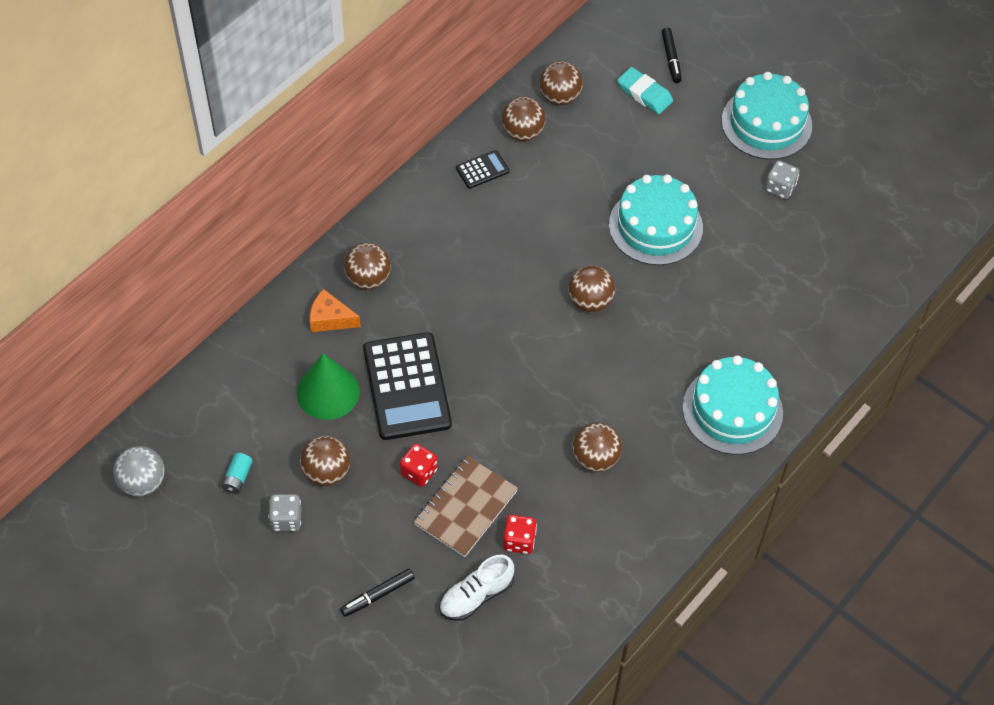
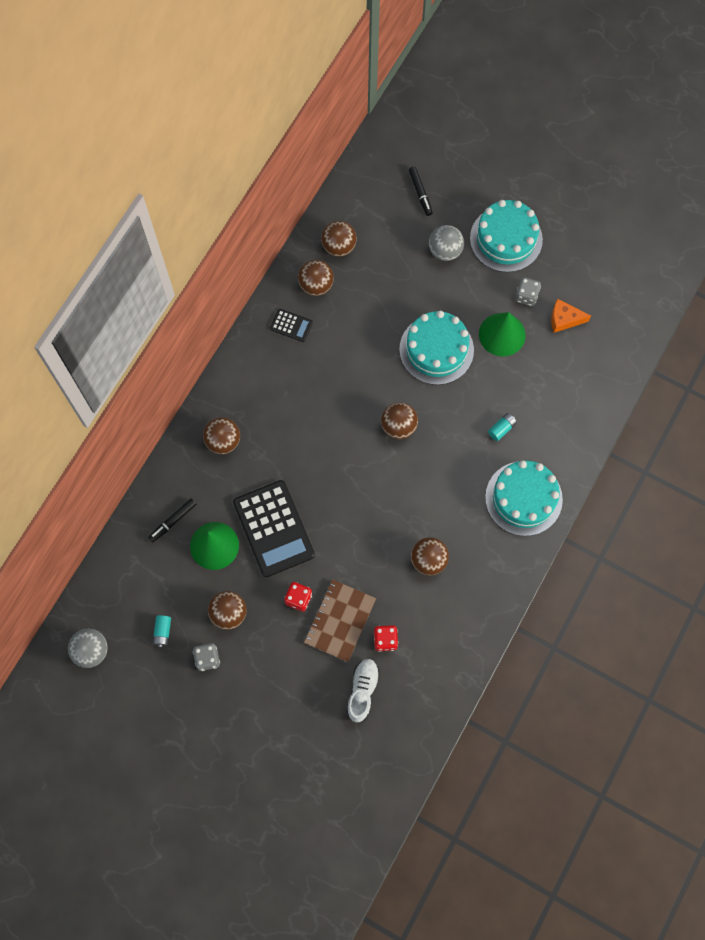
camera: 10 degrees left, 15 degrees up
orange cheese [310,289,361,332] -> orange cheese moved to [551,299,591,333]
black marker [340,569,415,617] -> black marker moved to [148,499,196,543]
white shoe [439,555,514,621] -> white shoe turned 150 degrees clockwise [346,659,380,723]
black calculator [456,150,510,189] -> black calculator turned 60 degrees clockwise [270,309,313,342]
turquoise eraser [617,67,673,114] -> none
none -> grey ball [429,225,464,261]
none -> green cone [479,312,526,357]
none -> turquoise battery [488,413,517,441]

